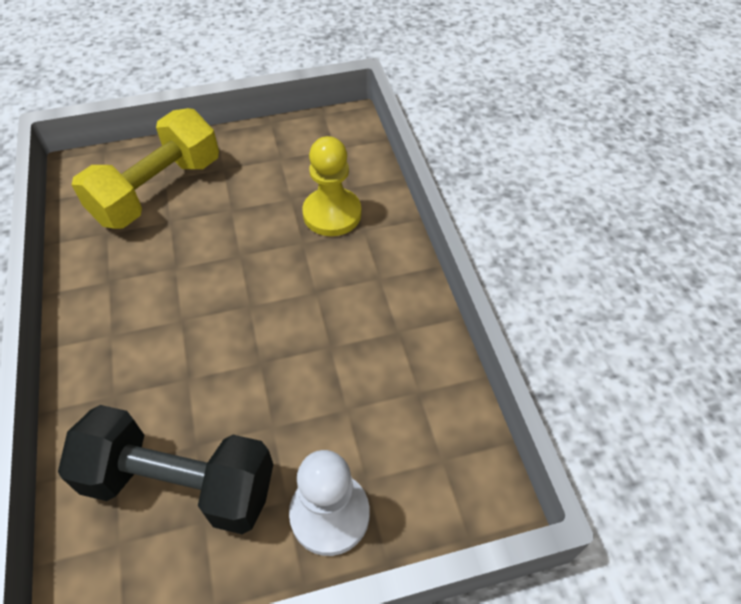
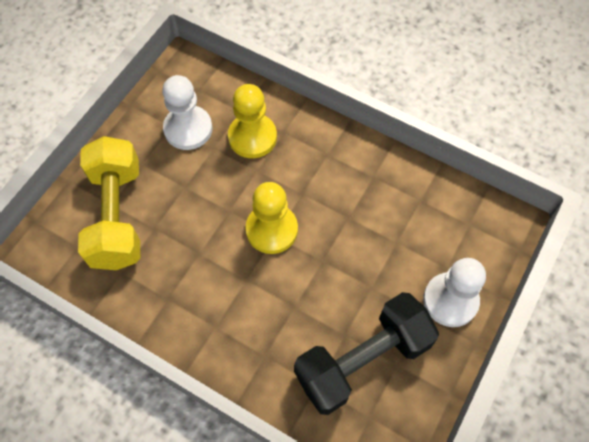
camera: 45 degrees left, 10 degrees up
none -> white pawn [162,75,213,150]
none -> yellow pawn [245,182,298,254]

